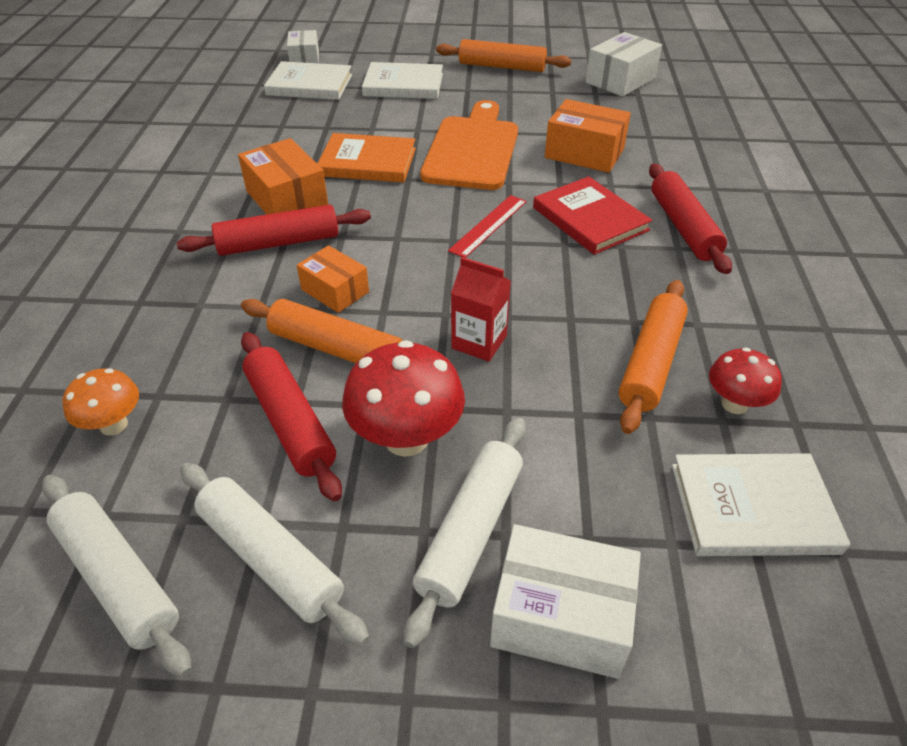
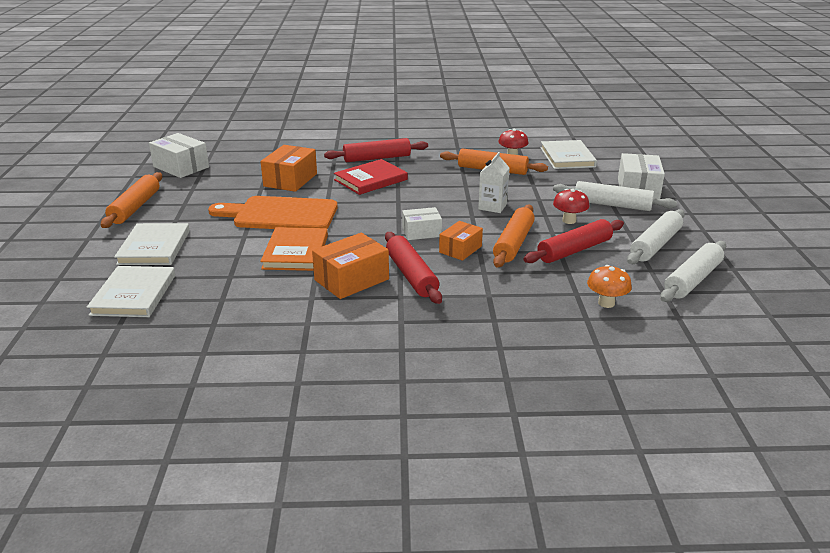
camera: 95 degrees left, 15 degrees down
white box [287,30,319,63] -> white box moved to [402,207,442,240]
red mushroom [342,340,465,457] -> red mushroom [553,189,589,224], size x0.61
red ruler [448,195,527,258] -> none
red carton [451,257,511,362] -> white carton [478,152,510,213]

